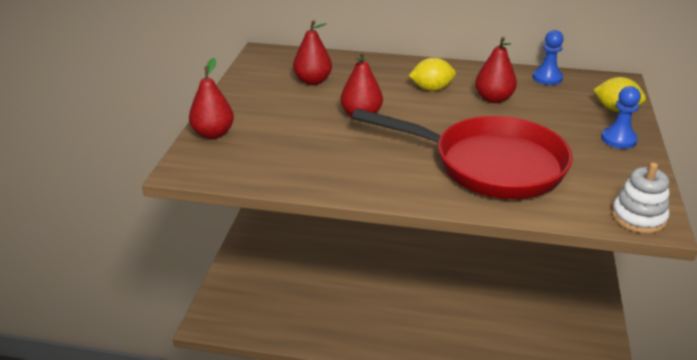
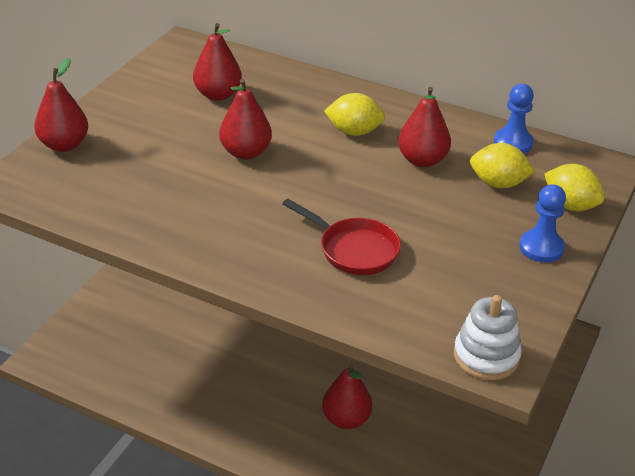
camera: 15 degrees right, 5 degrees up
red pan [352,108,573,199] -> red pan [283,199,401,275], size x0.49
none -> red pear [322,363,372,429]
none -> yellow lemon [470,143,535,188]

